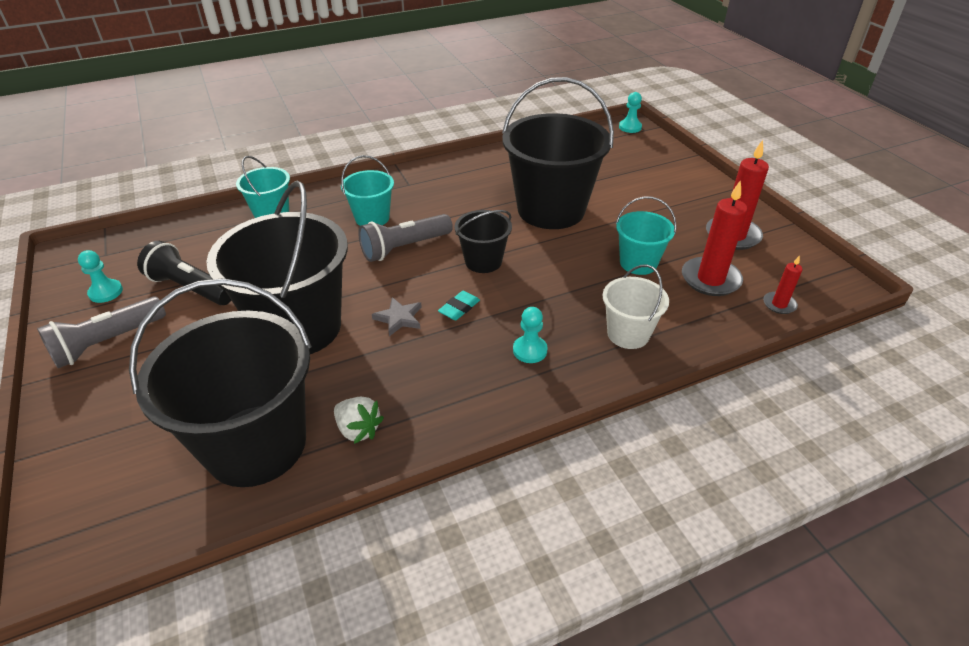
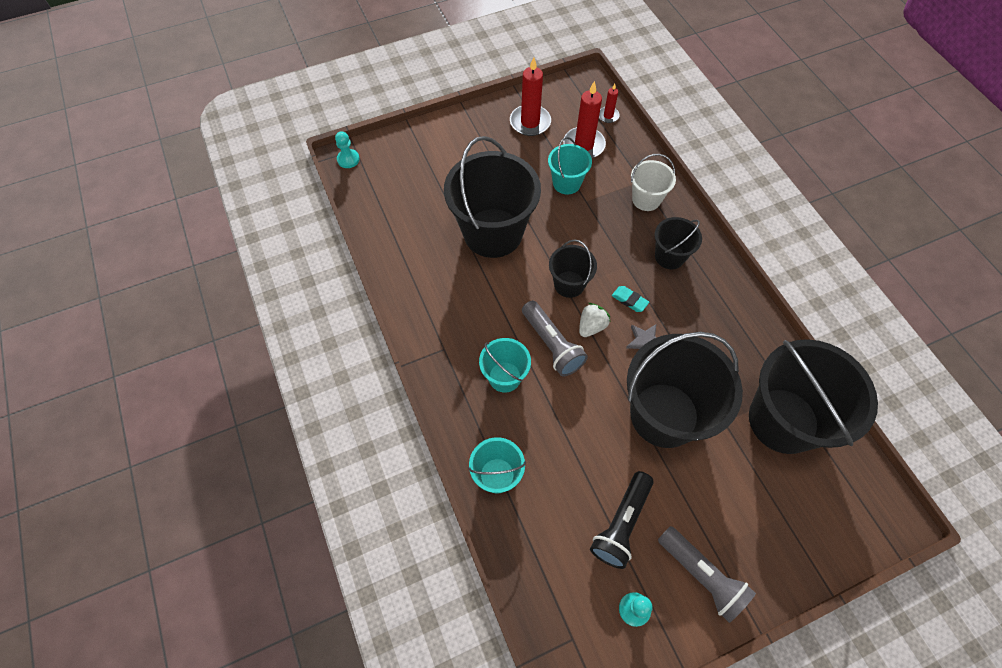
camera: 90 degrees left, 20 degrees up
white strawberry [334,397,384,444] -> white strawberry moved to [579,303,611,337]
turquoise pawn [513,307,548,363] -> black bucket [655,217,702,269]

